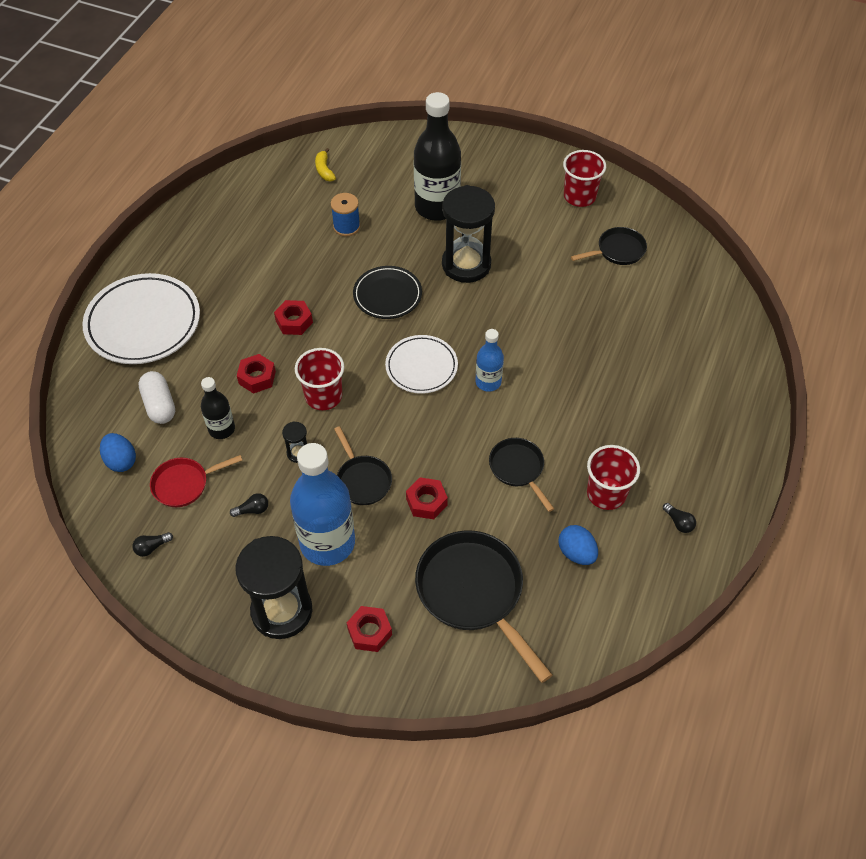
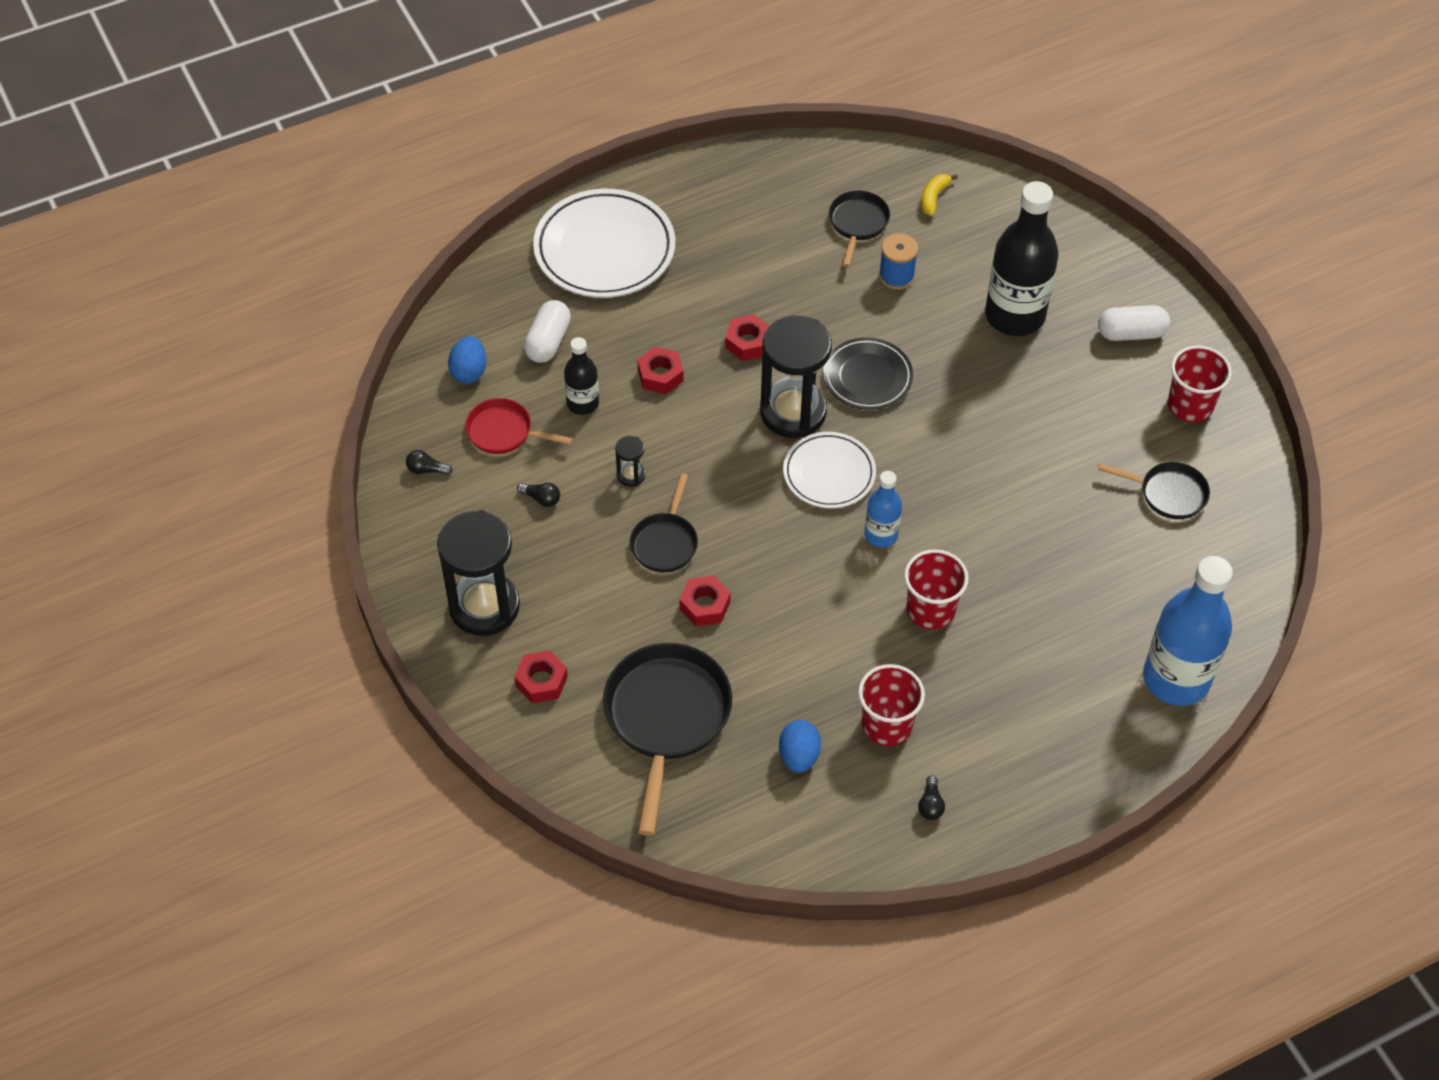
camera: 40 degrees right, 0 degrees up
blue bottle [290,443,355,566] -> blue bottle moved to [1143,556,1233,706]
red cup [295,348,344,410] -> red cup moved to [904,549,969,630]
black hourglass [442,185,495,283] -> black hourglass moved to [760,315,832,438]
black pan [489,438,554,512] -> black pan moved to [829,191,890,267]
none -> white capsule [1098,305,1170,341]

